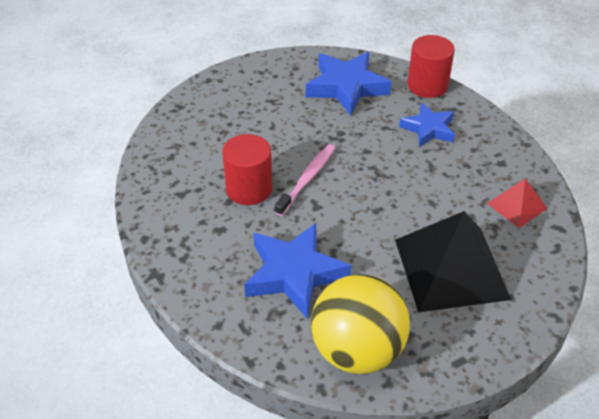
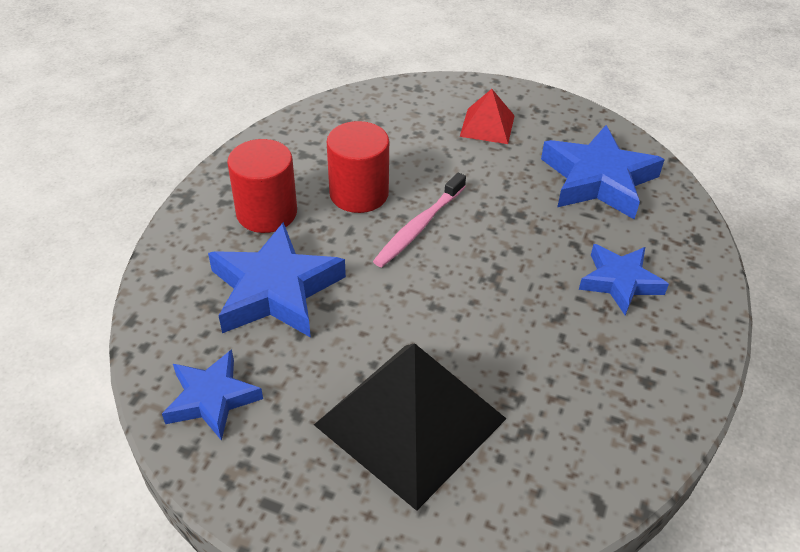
camera: 50 degrees right, 0 degrees up
pink toothbrush [275,144,336,216] -> pink toothbrush turned 135 degrees clockwise [373,173,466,267]
yellow ball [311,274,410,374] -> blue star [162,349,263,441]
red cylinder [407,35,455,98] -> red cylinder moved to [227,139,297,233]
red pyramid [487,178,548,228] -> red pyramid moved to [460,89,515,144]

